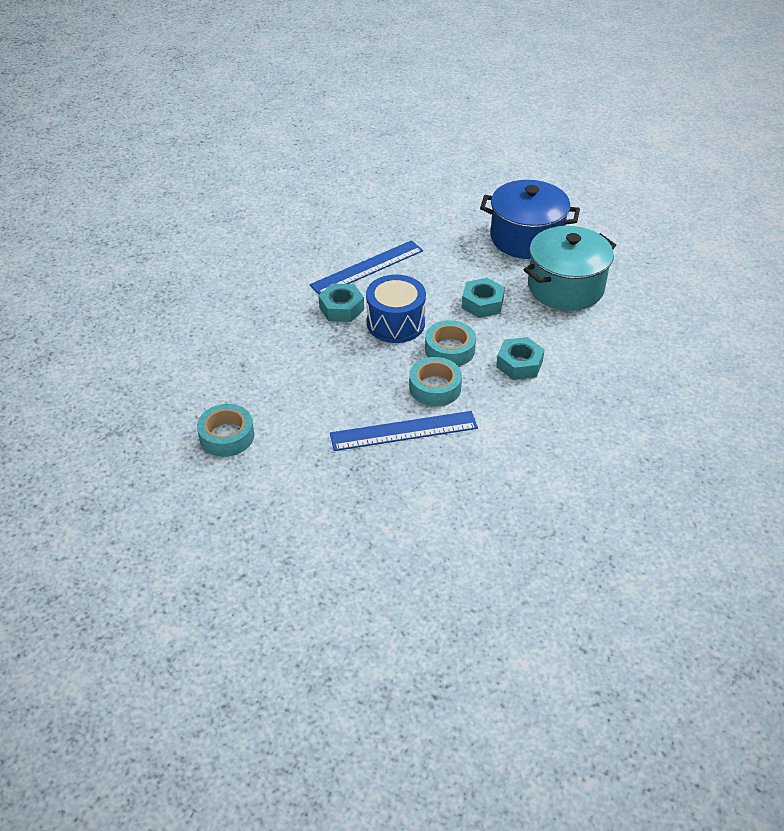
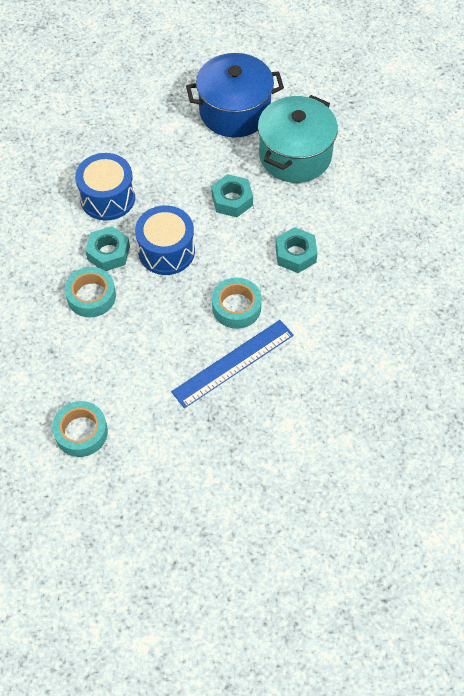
camera: 25 degrees left, 15 degrees up
blue ruler [310,240,423,294] -> blue drum [75,153,135,221]
turquoise tape [425,320,476,366] -> turquoise tape moved to [65,267,116,317]

